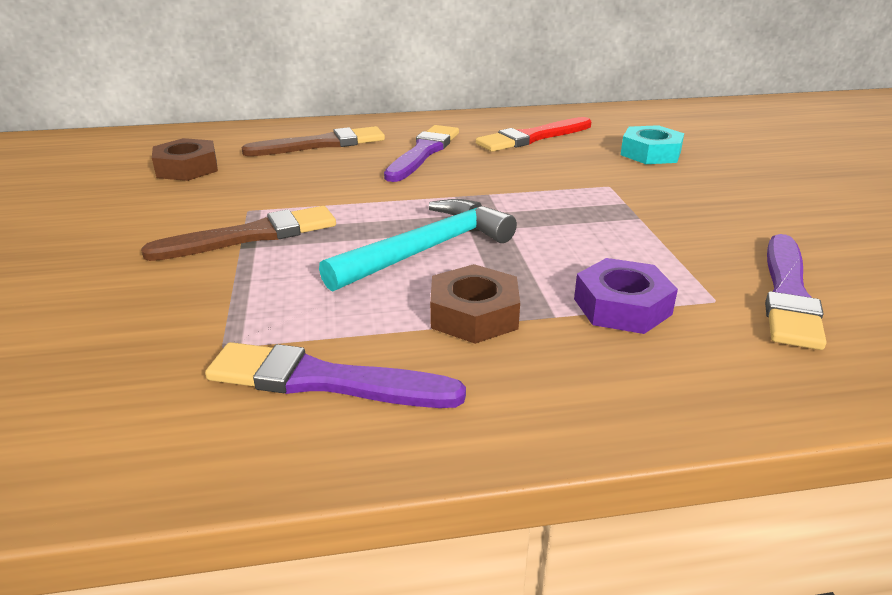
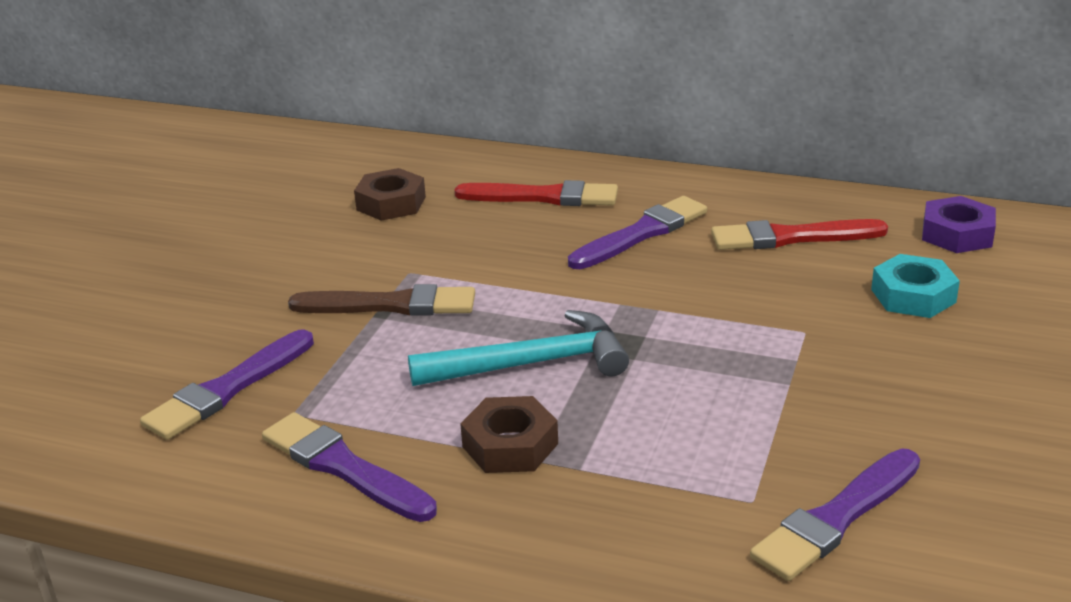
camera: 30 degrees right, 0 degrees up
brown brush [242,126,385,156] -> red brush [454,180,618,206]
purple nut [574,258,678,334] -> purple nut moved to [922,196,996,253]
none -> purple brush [140,329,314,440]

